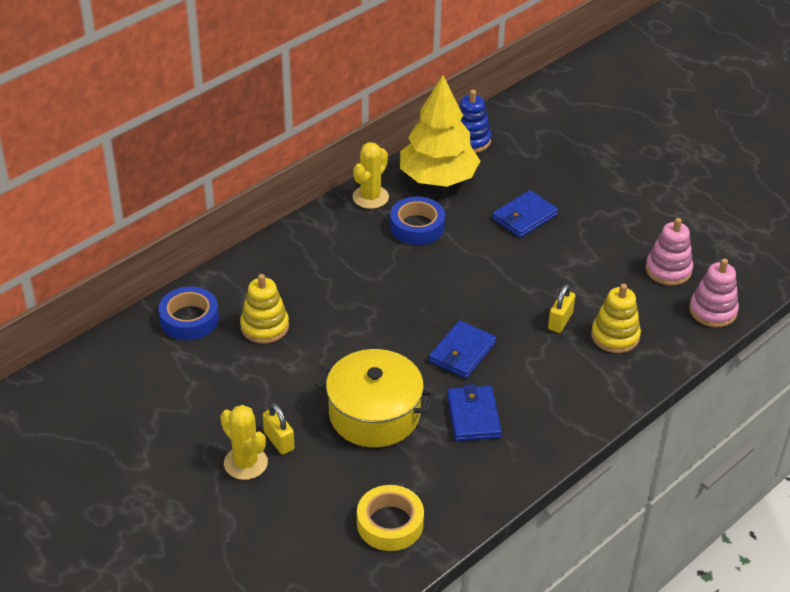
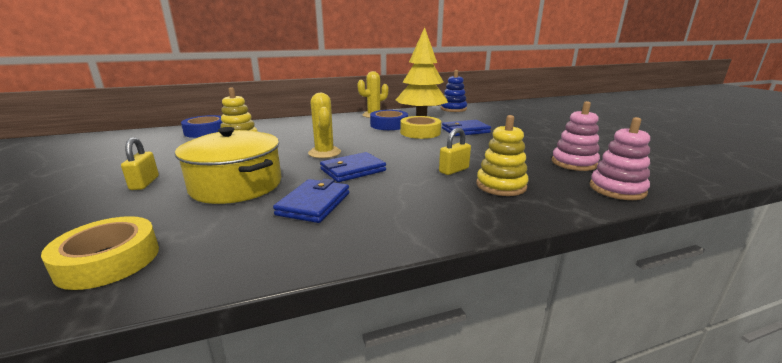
camera: 25 degrees right, 20 degrees down
yellow cactus [220,405,268,480] -> yellow cactus moved to [308,93,341,158]
none -> yellow tape [400,116,441,139]

